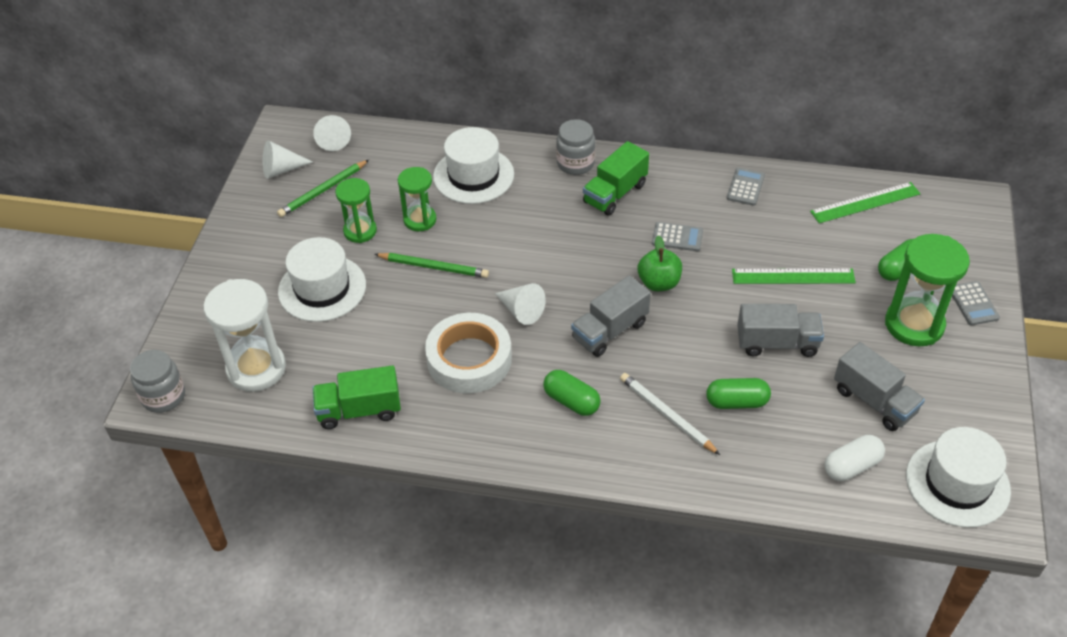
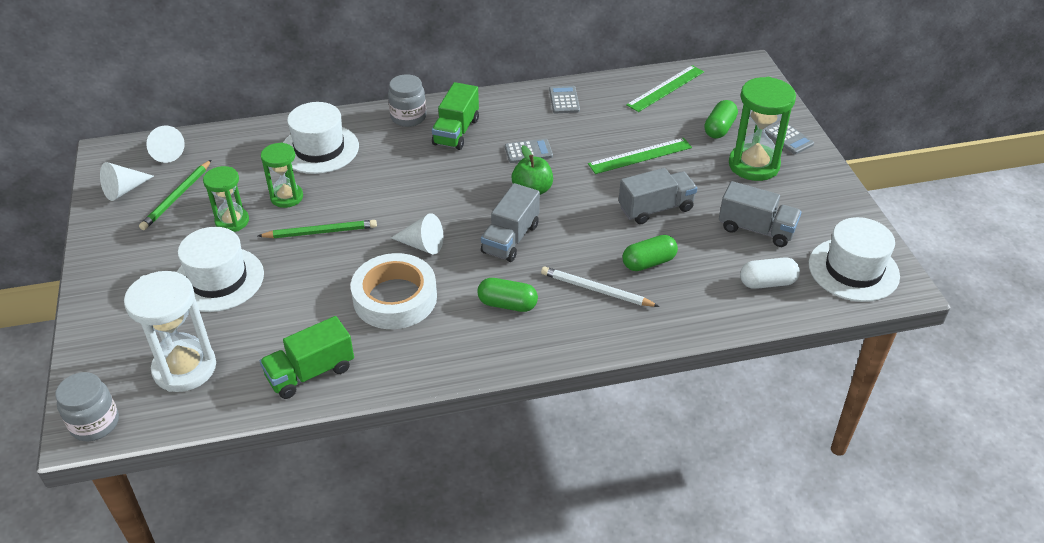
camera: 25 degrees left, 5 degrees down
white capsule [824,435,885,481] -> white capsule turned 45 degrees clockwise [740,258,800,289]

